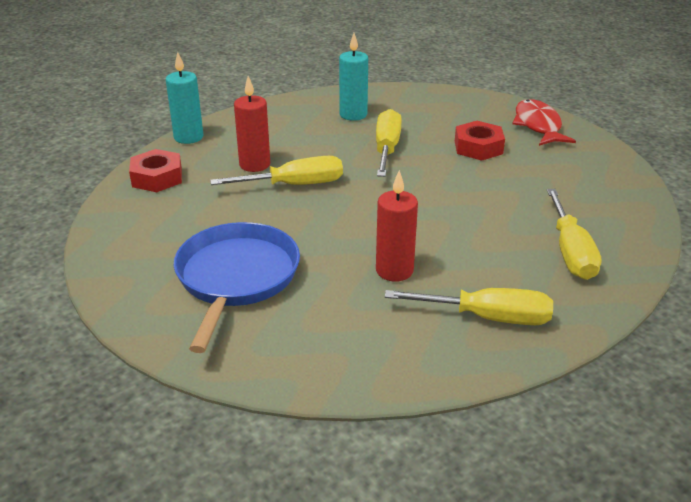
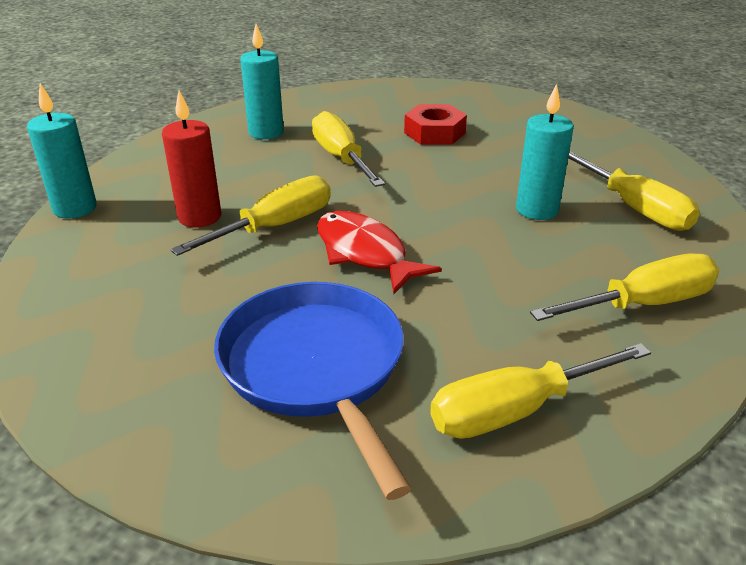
camera: 30 degrees left, 0 degrees up
red nut [129,149,182,192] -> none
red candle [376,170,418,282] -> none
red fish [512,99,576,146] -> red fish moved to [317,211,442,294]
none -> yellow screwdriver [430,343,651,439]
none -> turquoise candle [516,84,574,220]

